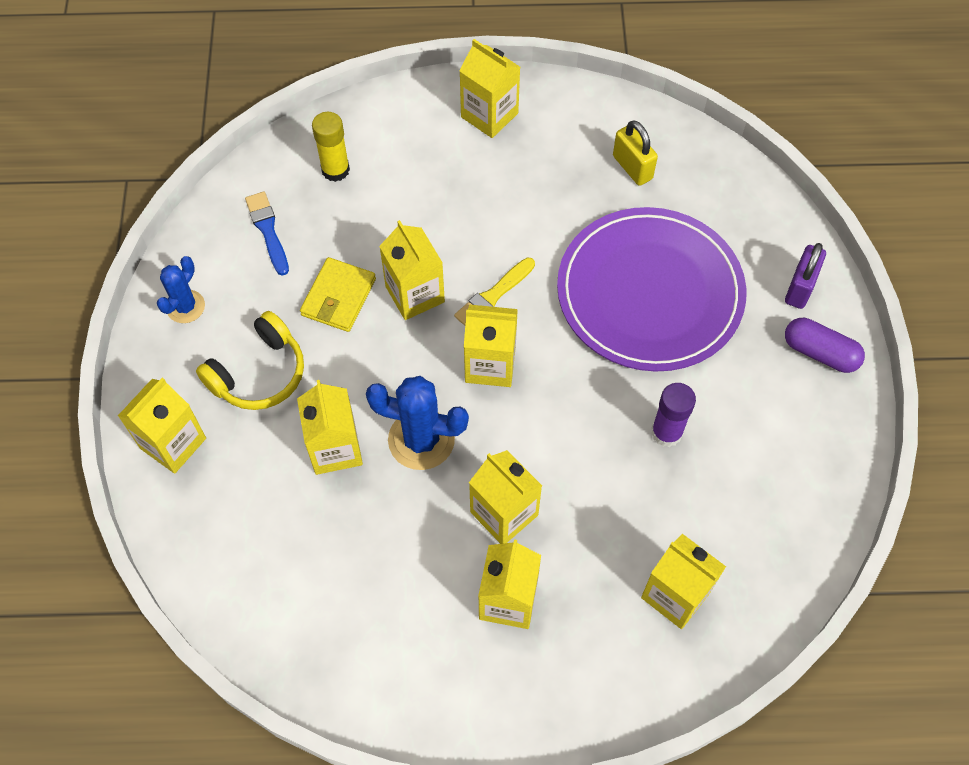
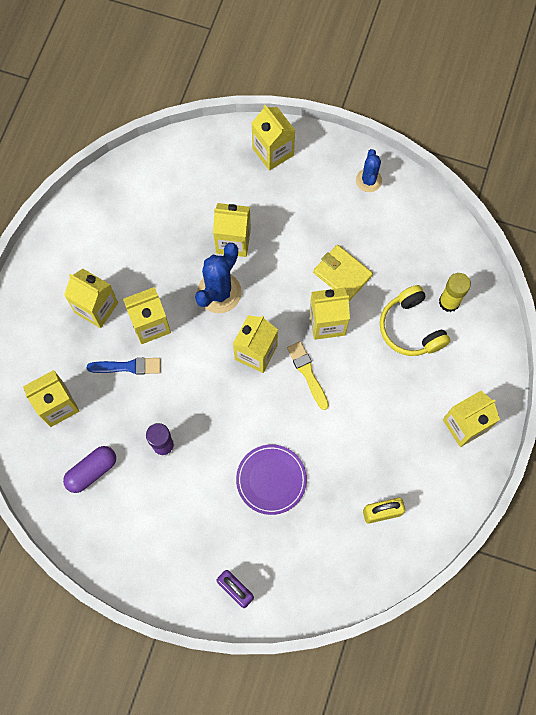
camera: 110 degrees right, 10 degrees up
blue cactus [157,256,205,323] -> blue cactus turned 45 degrees clockwise [356,149,382,192]
yellow headphones [196,311,304,410] -> yellow headphones moved to [380,285,450,356]
blue brush [245,192,289,276] -> blue brush moved to [87,357,161,375]
purple plate [557,207,746,372] -> purple plate [236,444,307,515], size x0.50
purple capsule [785,318,865,373] -> purple capsule moved to [63,446,116,493]

